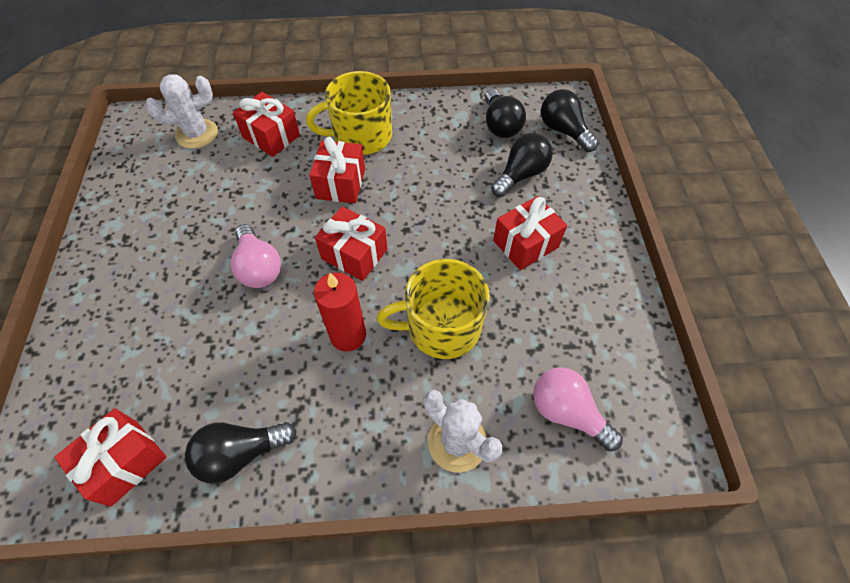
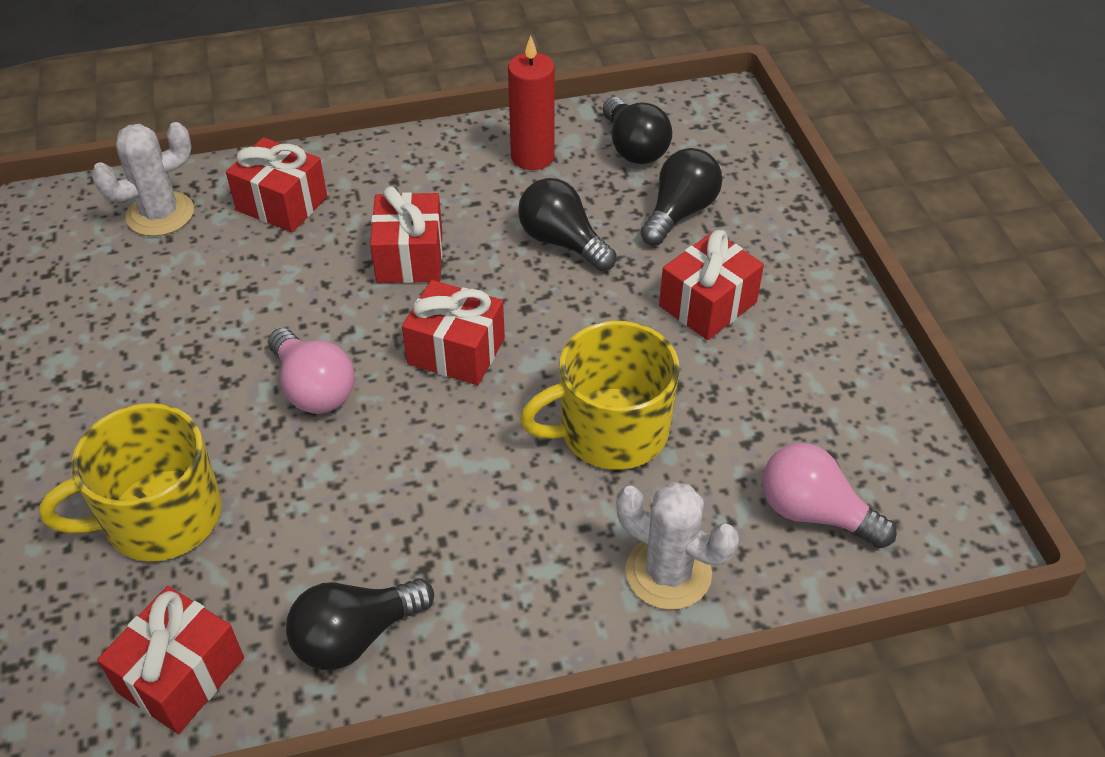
camera: 10 degrees left, 10 degrees down
yellow mug [306,71,392,155] -> yellow mug moved to [39,403,222,561]
red candle [314,272,366,352] -> red candle moved to [508,35,555,170]
black light bulb [541,89,598,152] -> black light bulb moved to [518,178,617,271]

